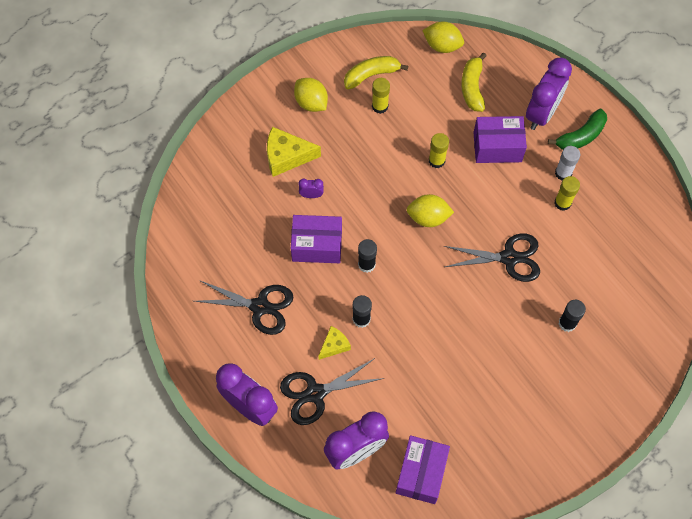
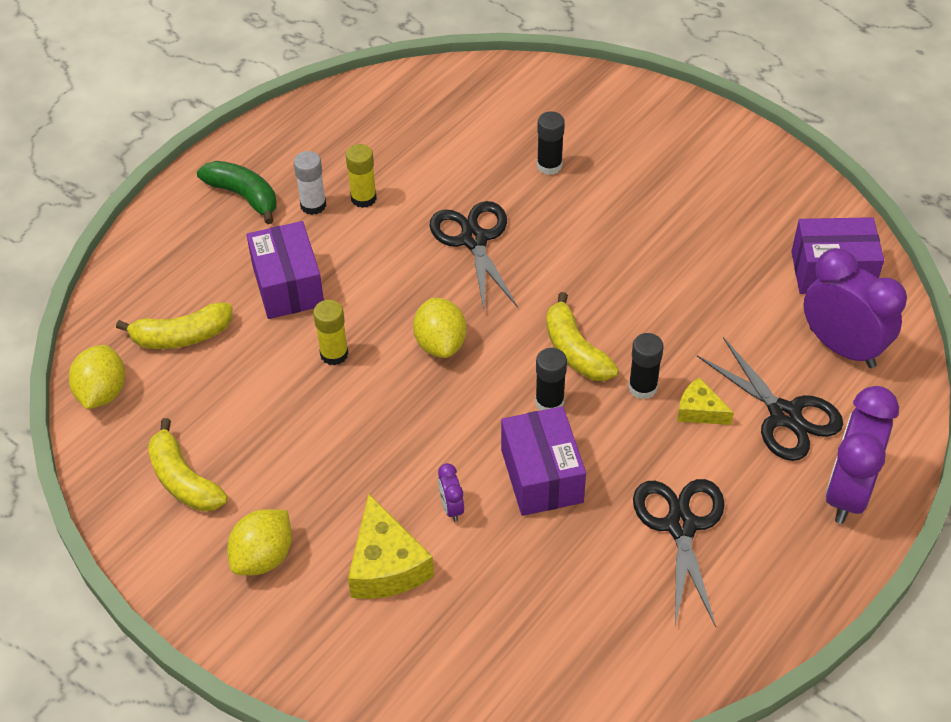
camera: 105 degrees left, 15 degrees down
yellow glue stick [372,78,390,114] -> none
purple clock [526,58,572,130] -> none
none -> yellow banana [546,292,619,381]

